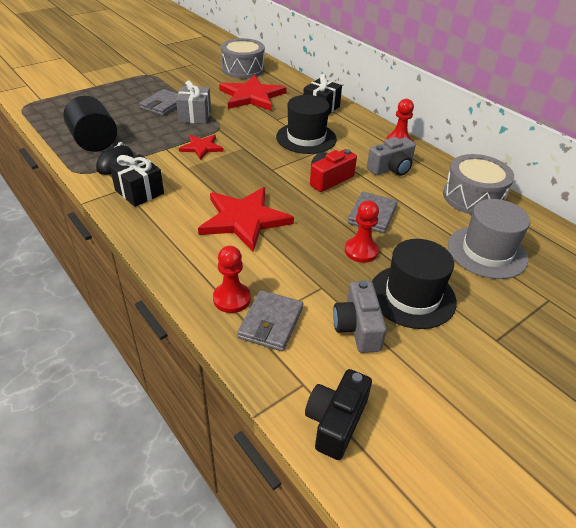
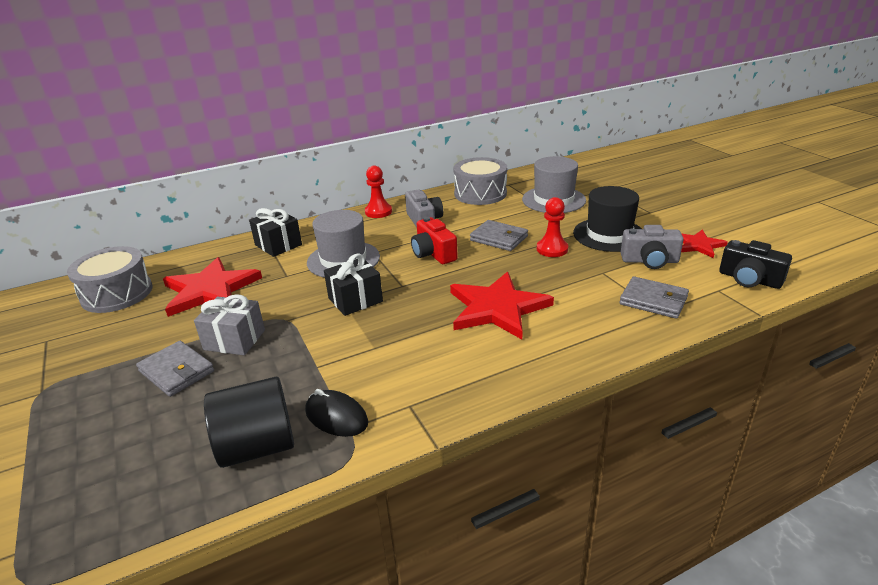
camera: 75 degrees left, 10 degrees down
black gift [110,154,164,207] -> black gift moved to [324,253,383,316]
red star [179,135,224,160] -> red star moved to [681,230,728,258]
red pawn [213,246,251,313] -> none
black hat [276,95,337,154] -> grey hat [307,210,380,278]

